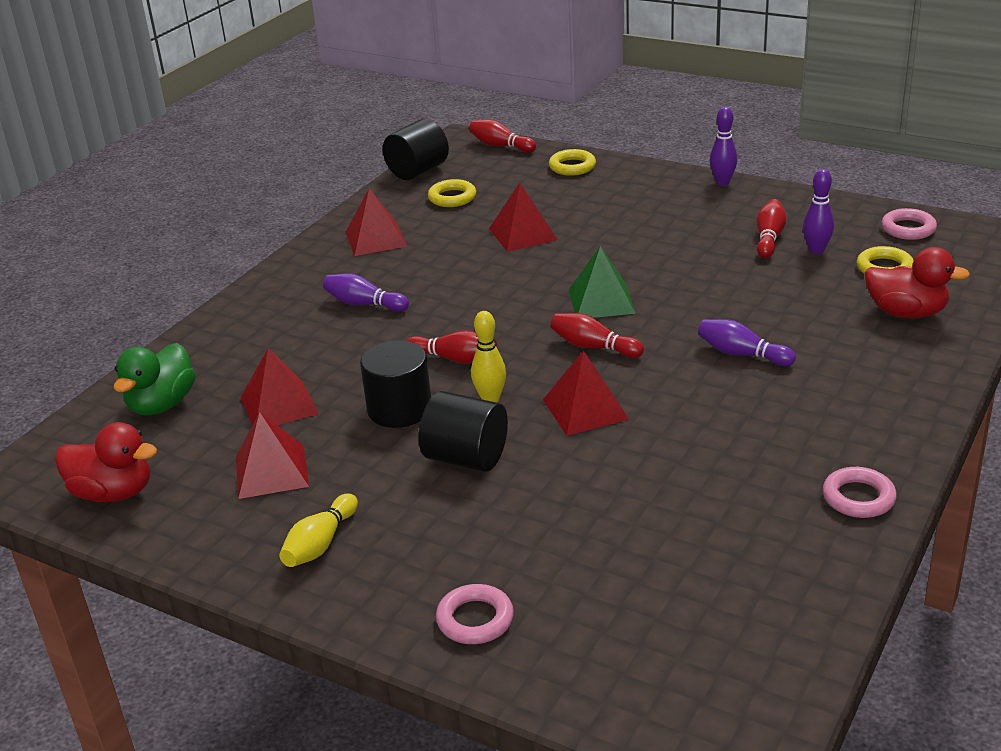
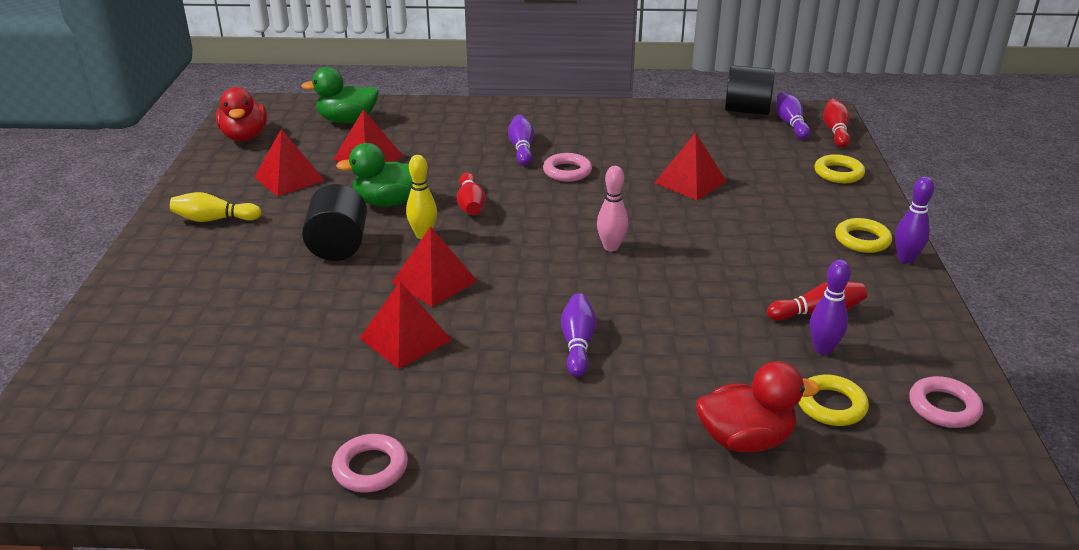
camera: 60 degrees right, 0 degrees up
red pyramid [345,188,407,256] -> red pyramid moved to [360,281,452,369]
black cylinder [360,340,431,428] -> green duck [336,143,413,207]
yellow ring [428,179,476,207] -> yellow ring moved to [835,218,892,253]
pink ring [436,584,514,644] -> pink ring moved to [543,153,592,182]
red bowling pin [551,313,644,358] -> none
green pyramid [569,246,636,318] -> pink bowling pin [597,166,628,252]
red duck [865,247,970,318] -> red duck turned 90 degrees counterclockwise [696,361,820,452]
none -> purple bowling pin [776,92,810,139]

